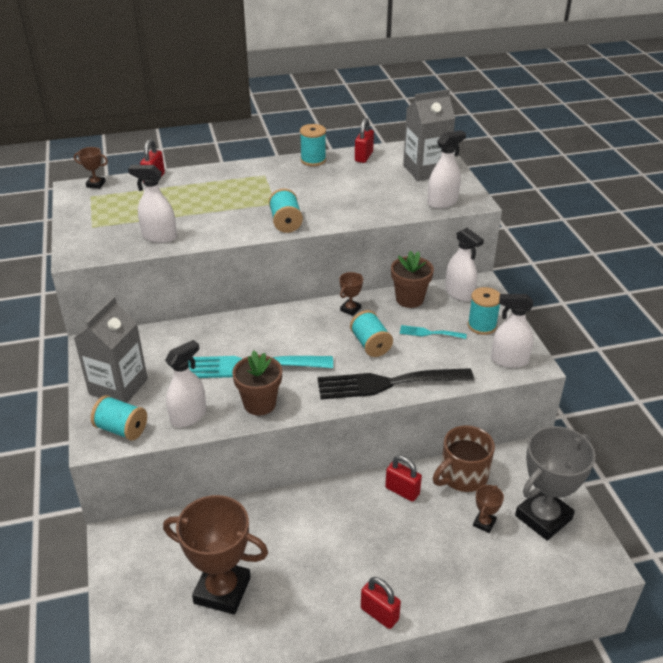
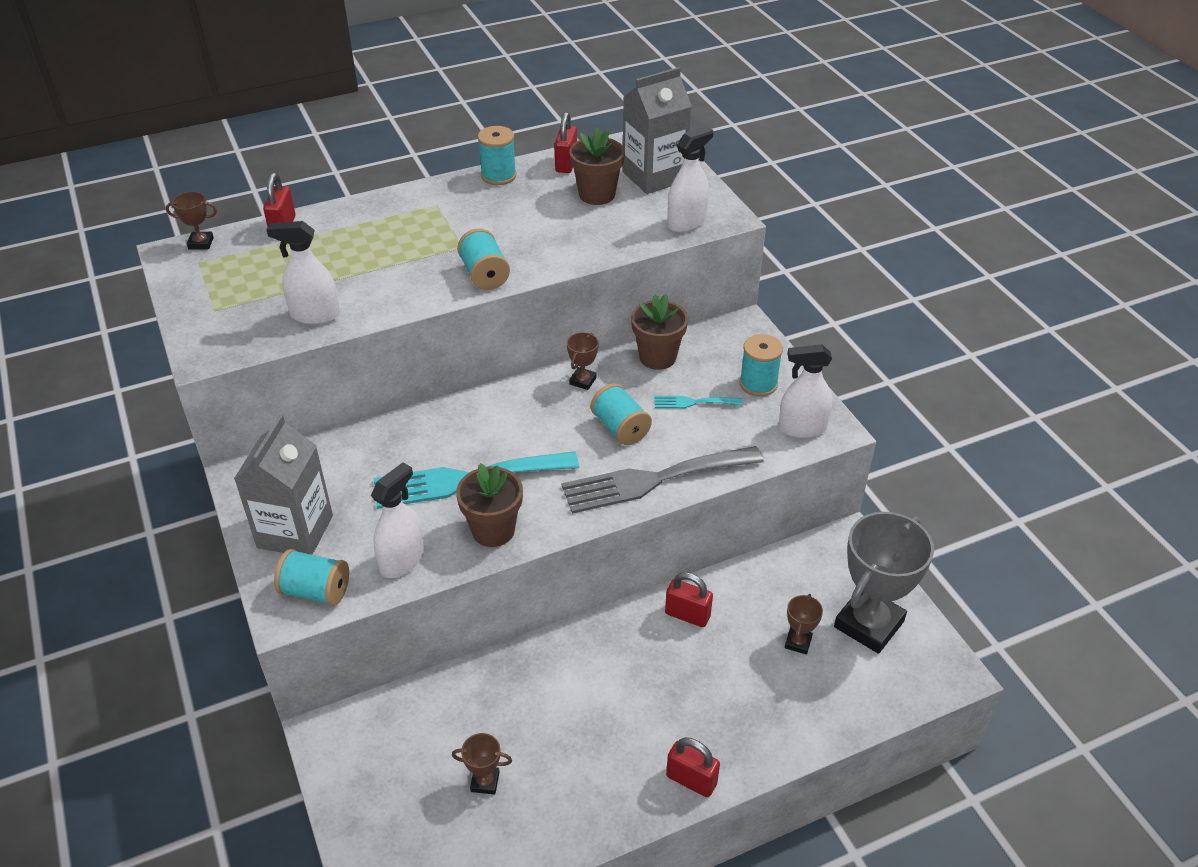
camera: 10 degrees left, 5 degrees up
brown trophy [163,495,268,614] -> brown trophy [452,733,512,794], size x0.43
black fork [318,368,474,399] -> grey fork [562,446,764,514]
brown mug [433,425,495,492] -> none
white spray bottle [445,228,484,301] -> none
none -> brown flower pot [569,128,625,205]

